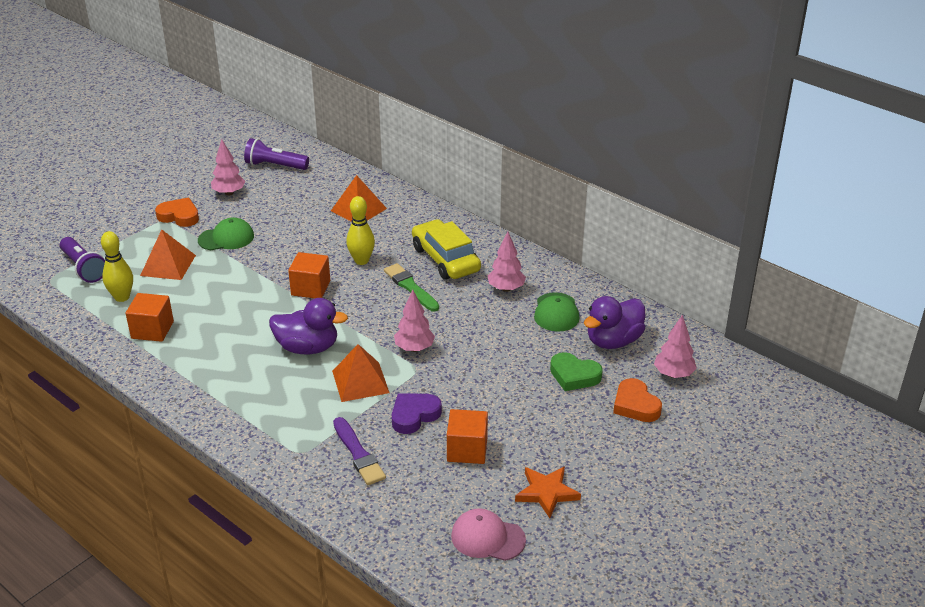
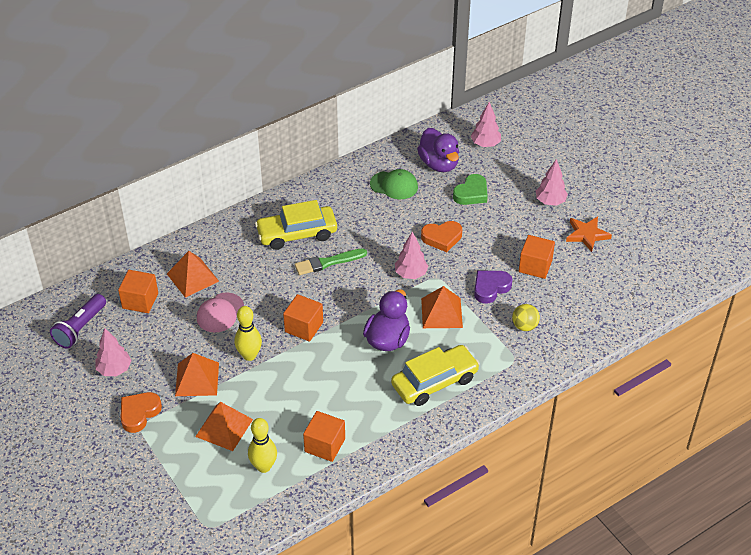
camera: 75 degrees left, 10 degrees up
purple flashlight [60,237,105,283] -> none
green cap [198,217,254,250] -> orange pyramid [175,353,219,396]
purple brush [333,417,386,485] -> yellow ball [512,304,540,331]
yellow bowling pin [346,196,375,265] -> yellow bowling pin moved to [234,306,262,361]
purple heart [392,393,442,434] -> purple heart turned 75 degrees clockwise [474,271,512,304]
pink cap [451,508,526,561] -> pink cap moved to [197,293,244,332]
pink tree [488,232,526,292] -> pink tree moved to [536,159,568,206]
orange heart [613,378,662,422] -> orange heart moved to [421,221,462,252]
none -> orange cube [118,270,158,313]
none -> yellow car [391,345,480,406]

